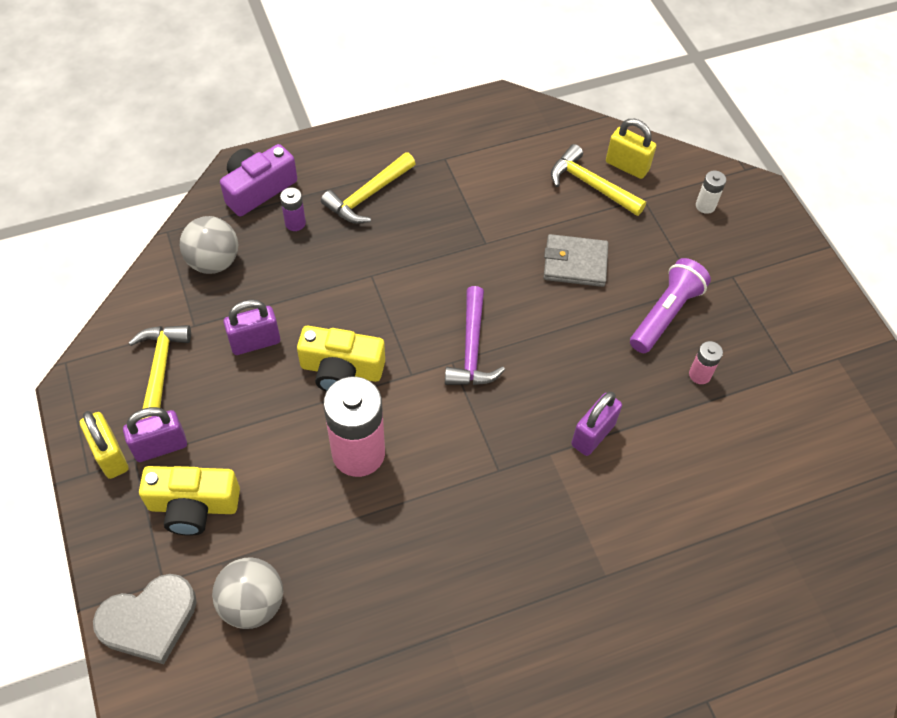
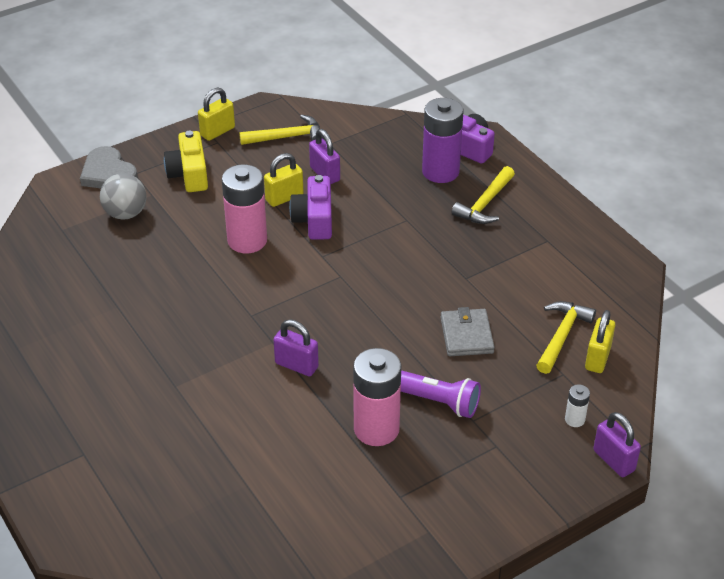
camera: 80 degrees right, 15 degrees down
purple padlock [123,407,187,462] -> purple padlock moved to [593,412,641,477]
grey ball [180,216,238,274] -> none
purple battery [280,187,306,231] -> purple battery [422,98,463,183], size x2.24
yellow camera [297,326,385,392] -> purple camera [289,175,332,240]
yellow hammer [321,152,416,224] -> yellow hammer turned 90 degrees counterclockwise [452,166,515,224]
purple hammer [445,286,505,385] -> none
pink battery [689,341,723,384] -> pink battery [353,348,401,446], size x2.24
none -> yellow padlock [264,153,304,207]

